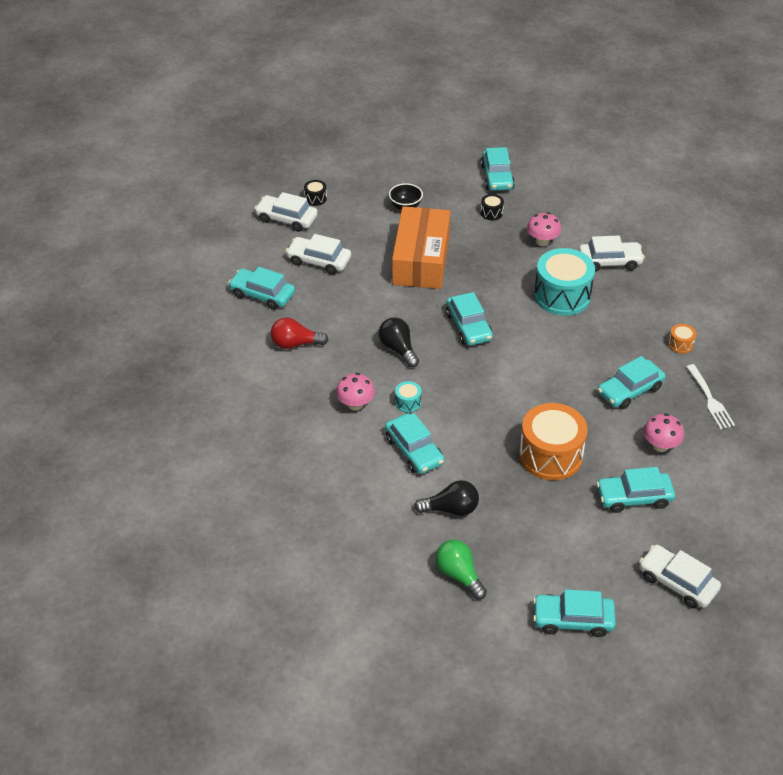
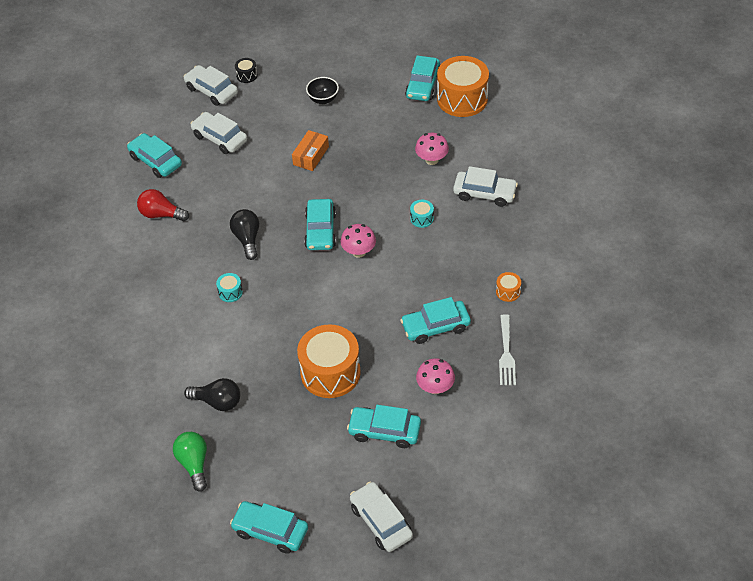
camera: 20 degrees right, 5 degrees up
pink mushroom [336,373,375,411] -> pink mushroom moved to [340,224,376,258]
turquoise car [385,413,444,474] -> none
orange box [392,206,450,289] -> orange box [292,130,329,171], size x0.48
black drum [481,194,504,220] -> none
turquoise drum [534,248,595,316] -> turquoise drum [410,200,434,228], size x0.43
none -> orange drum [437,56,489,117]

